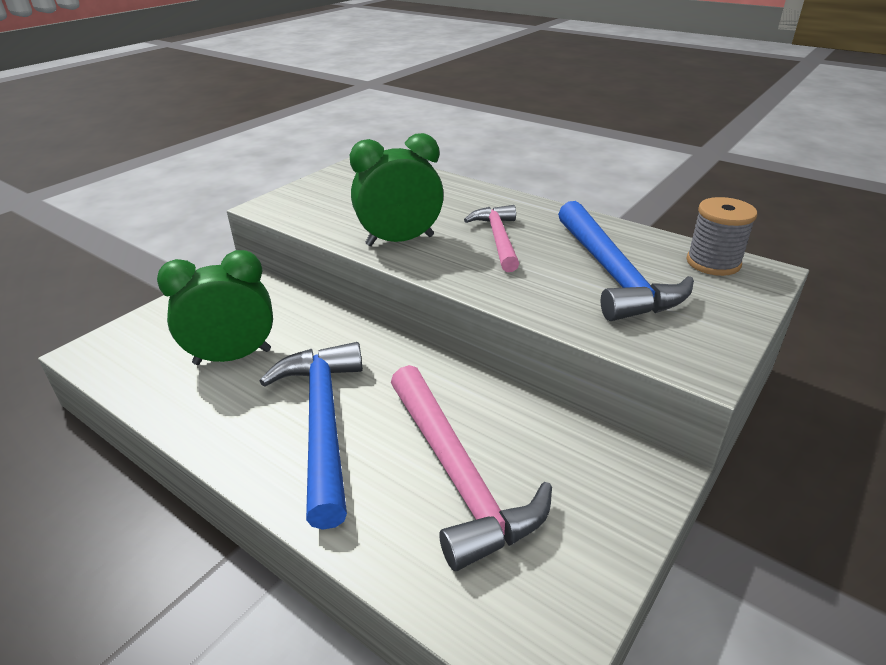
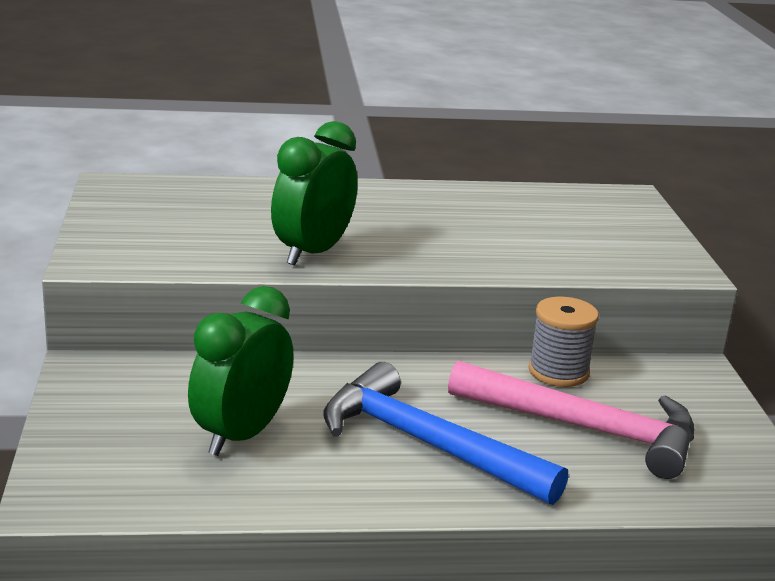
camera: 45 degrees left, 10 degrees down
pink hammer [464,205,519,272] -> none
blue hammer [558,201,694,321] -> none
grey spool [686,197,757,276] -> grey spool moved to [528,297,599,387]

